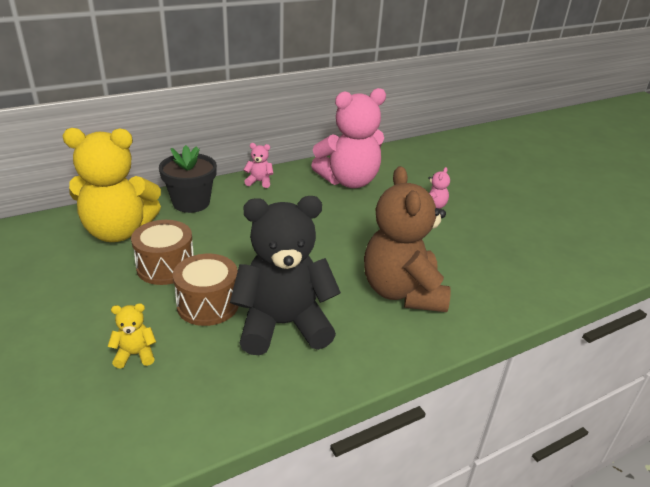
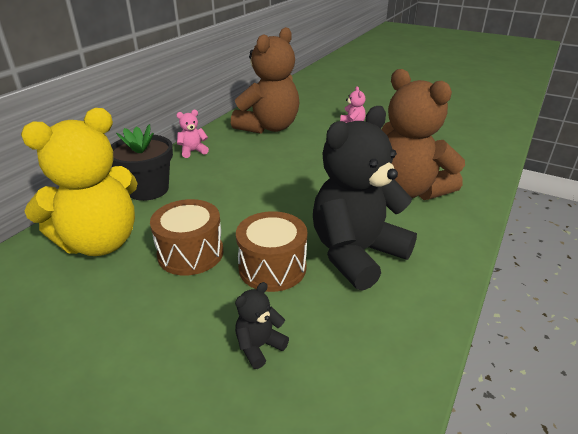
camera: 30 degrees left, 0 degrees up
yellow teddy bear [108,303,156,368] -> black teddy bear [235,282,289,369]
pink teddy bear [311,88,386,188] -> brown teddy bear [231,27,299,134]

